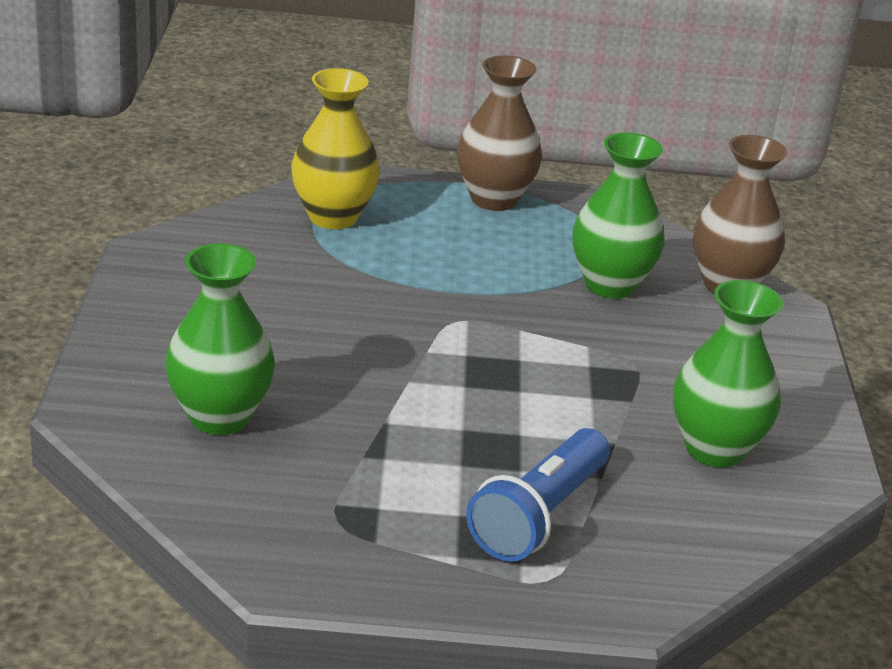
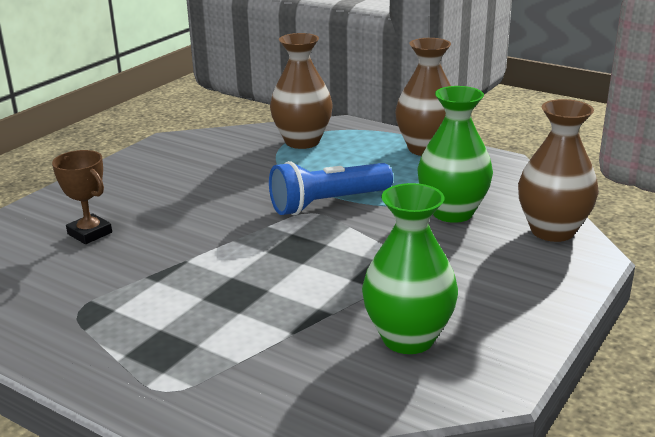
camera: 35 degrees right, 5 degrees down
green vase [165,243,275,435] -> brown trophy [52,150,112,244]
yellow vase [291,68,380,229] -> brown vase [270,33,333,149]
blue flashlight [466,428,610,562] -> blue flashlight moved to [269,161,393,215]

